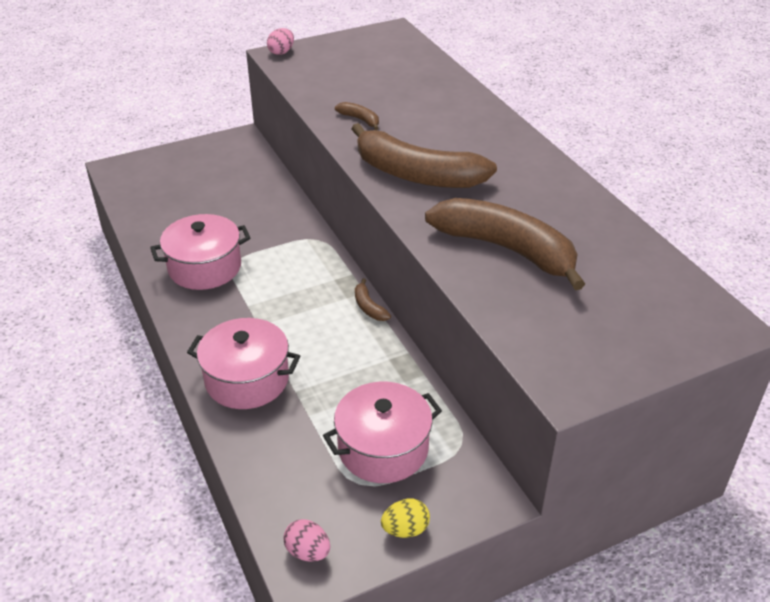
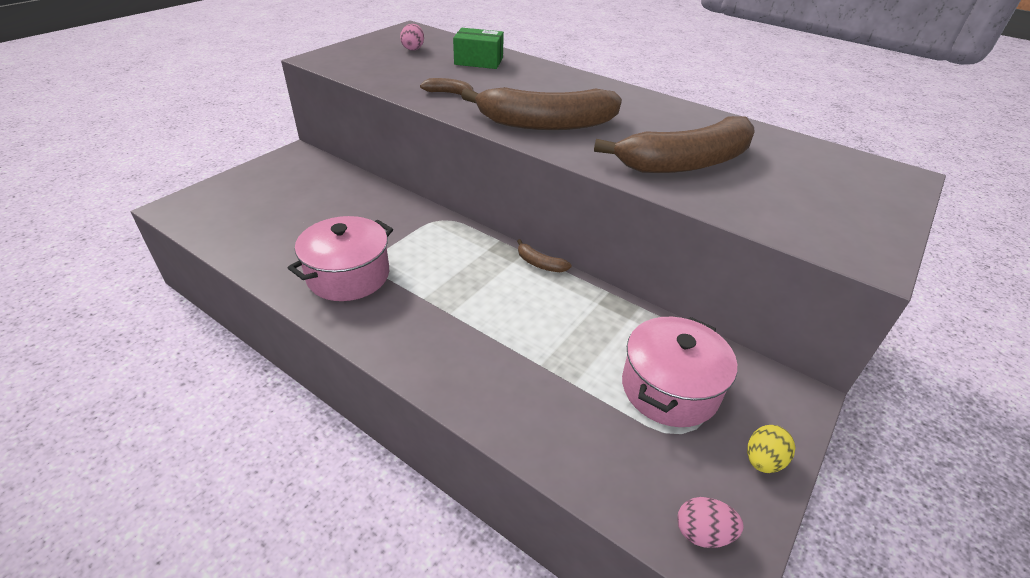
camera: 30 degrees left, 0 degrees up
pink pot [187,318,300,409] -> none
pink egg [267,28,294,55] -> pink egg moved to [400,24,424,51]
brown banana [425,198,585,290] -> brown banana turned 150 degrees clockwise [594,116,755,173]
none -> green box [453,28,504,69]

